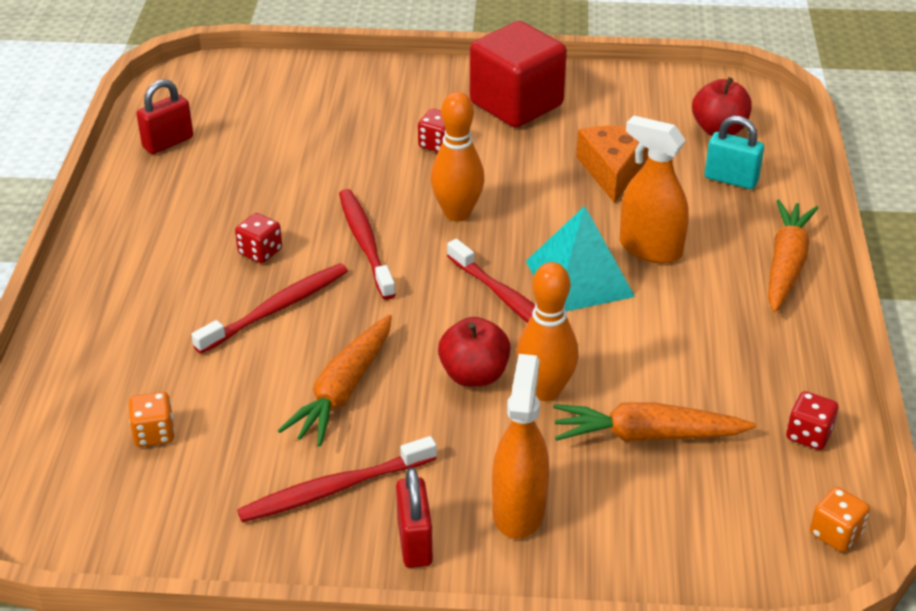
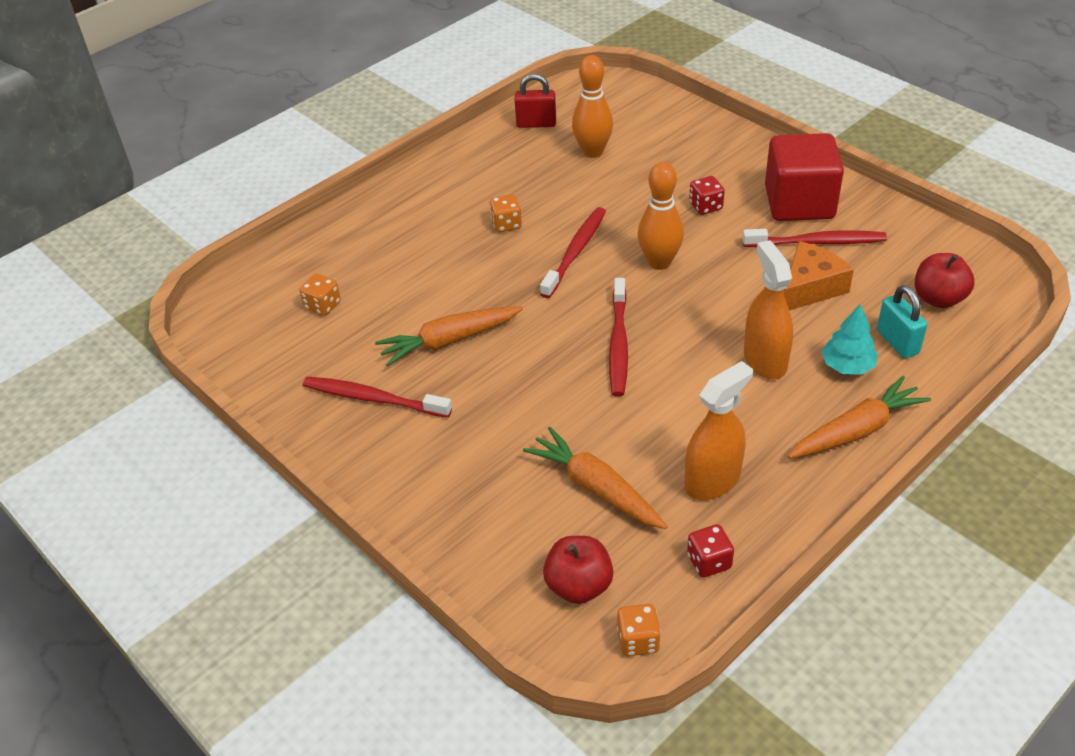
camera: 45 degrees right, 5 degrees up
red toothbrush [191,263,348,354] -> red toothbrush moved to [743,229,887,247]
red dice [235,213,282,263] -> orange dice [489,194,522,232]
red padlock [396,467,433,568] -> none
red apple [438,317,510,387] -> red apple moved to [543,536,613,604]
orange spray bottle [492,354,549,539] -> orange spray bottle moved to [685,361,753,500]
orange bowling pin [516,262,579,401] -> orange bowling pin moved to [572,55,613,158]
turquoise pyramid [526,206,635,311] -> none
none -> turquoise tree [822,304,878,375]

